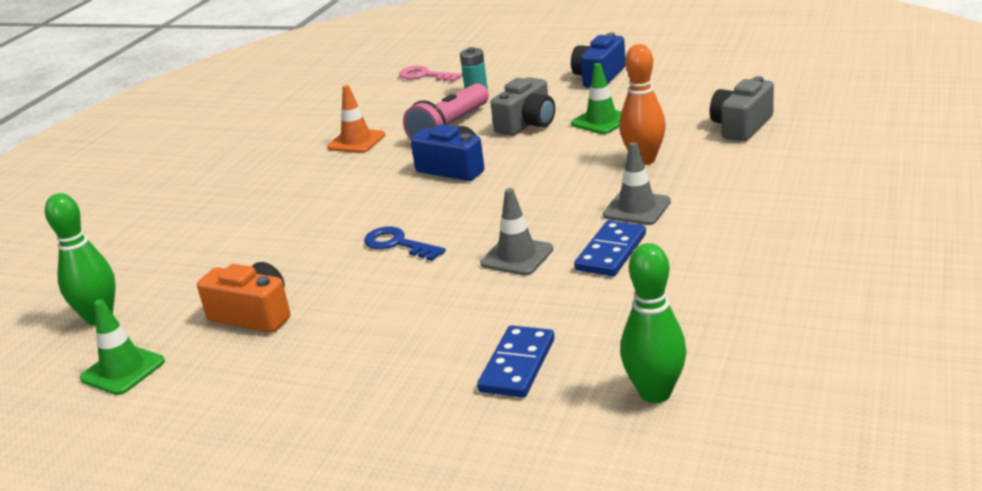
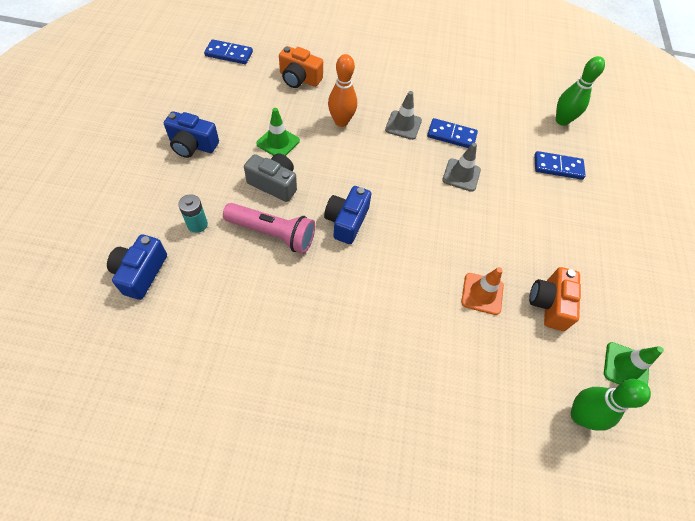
camera: 110 degrees left, 30 degrees up
orange traffic cone [327,85,385,153] -> orange traffic cone moved to [461,267,504,315]
blue key [364,227,446,261] -> none
pink key [399,66,462,82] -> blue camera [107,234,167,300]
grey camera [710,76,774,141] -> orange camera [279,46,323,88]
none -> blue domino [204,39,253,64]

